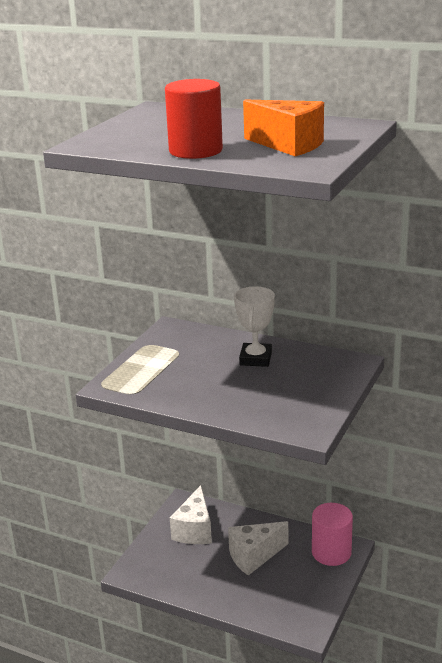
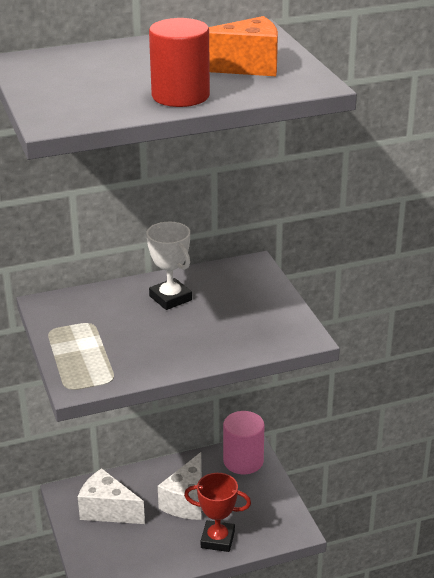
camera: 45 degrees left, 5 degrees up
white cheese [170,485,212,544] -> white cheese turned 150 degrees clockwise [78,468,145,524]
none -> red trophy [184,473,251,552]

